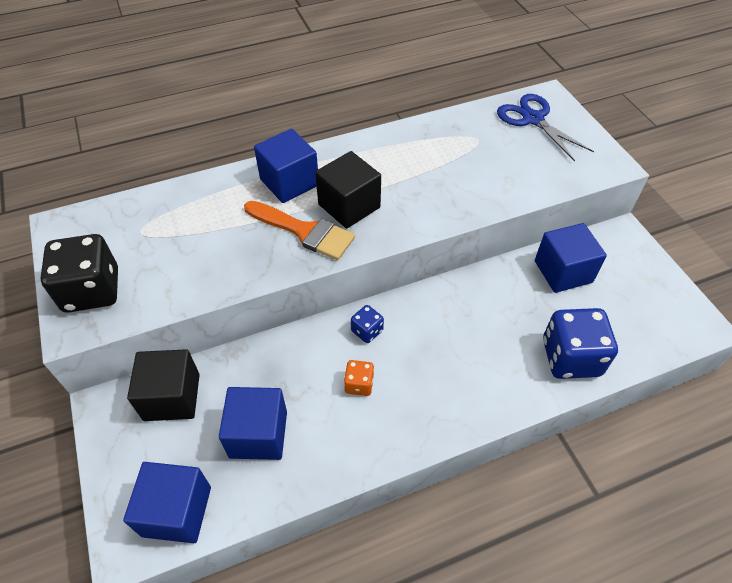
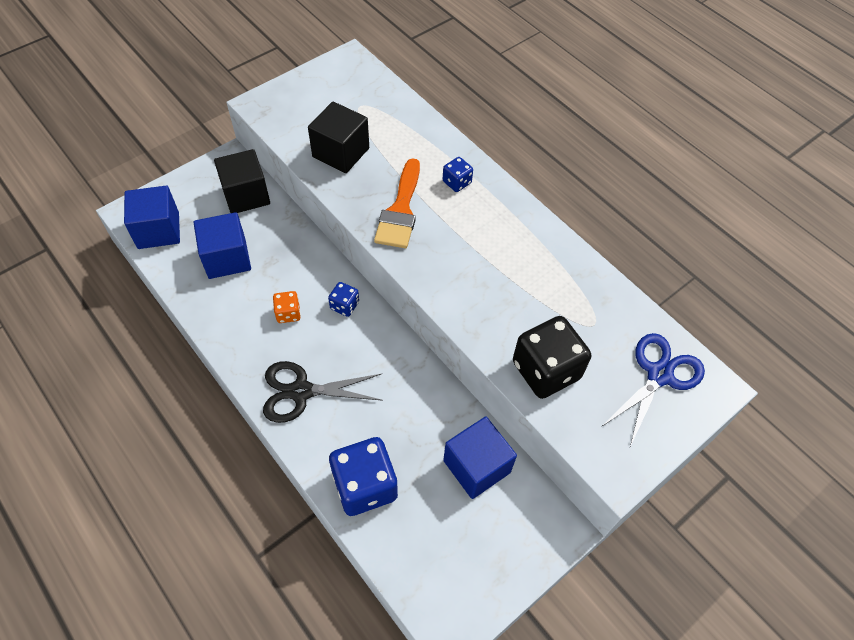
camera: 70 degrees right, 5 degrees up
black dice [40,234,118,313] -> black dice moved to [513,316,591,399]
blue cube [254,129,318,203] -> blue dice [443,157,473,192]
black cube [315,151,381,229] -> black cube moved to [308,102,369,173]
none -> black scissors [263,361,383,423]

